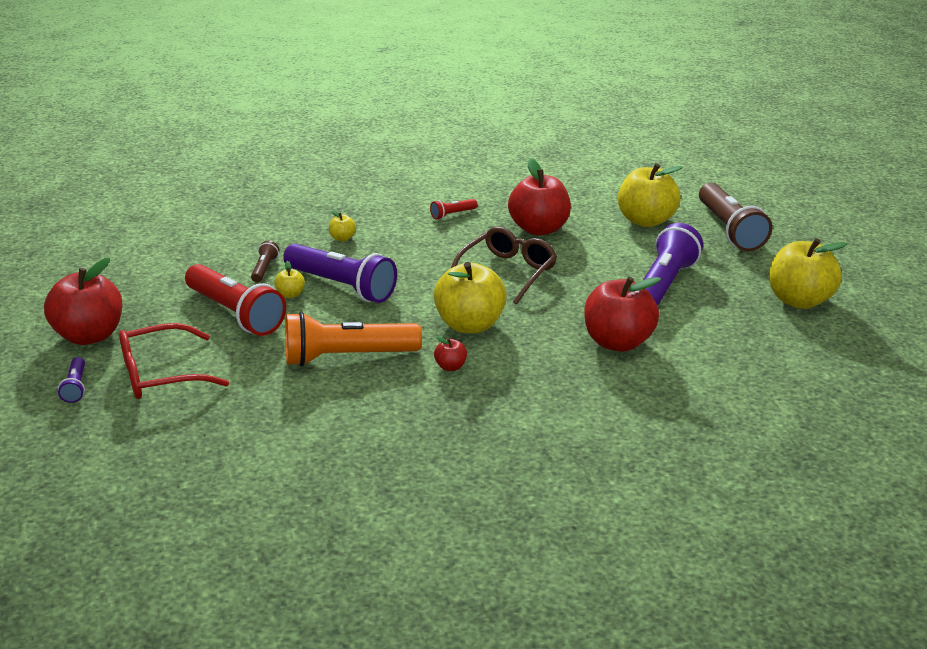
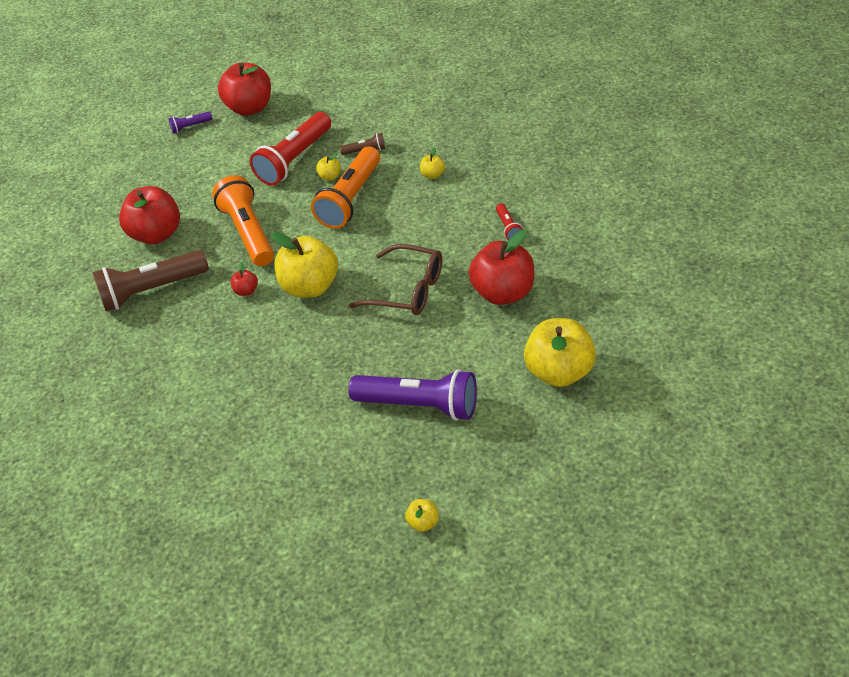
camera: 85 degrees right, 15 degrees up
red glasses [119,323,229,399] -> none
purple flashlight [283,244,397,303] -> orange flashlight [311,146,380,229]
red flashlight [430,199,477,220] -> red flashlight turned 150 degrees counterclockwise [496,203,523,240]
red apple [584,277,661,352] -> red apple moved to [119,186,180,244]
brown flashlight [699,183,772,251] -> brown flashlight moved to [92,250,209,311]
yellow apple [769,238,847,309] -> yellow apple [405,499,439,532], size x0.43

